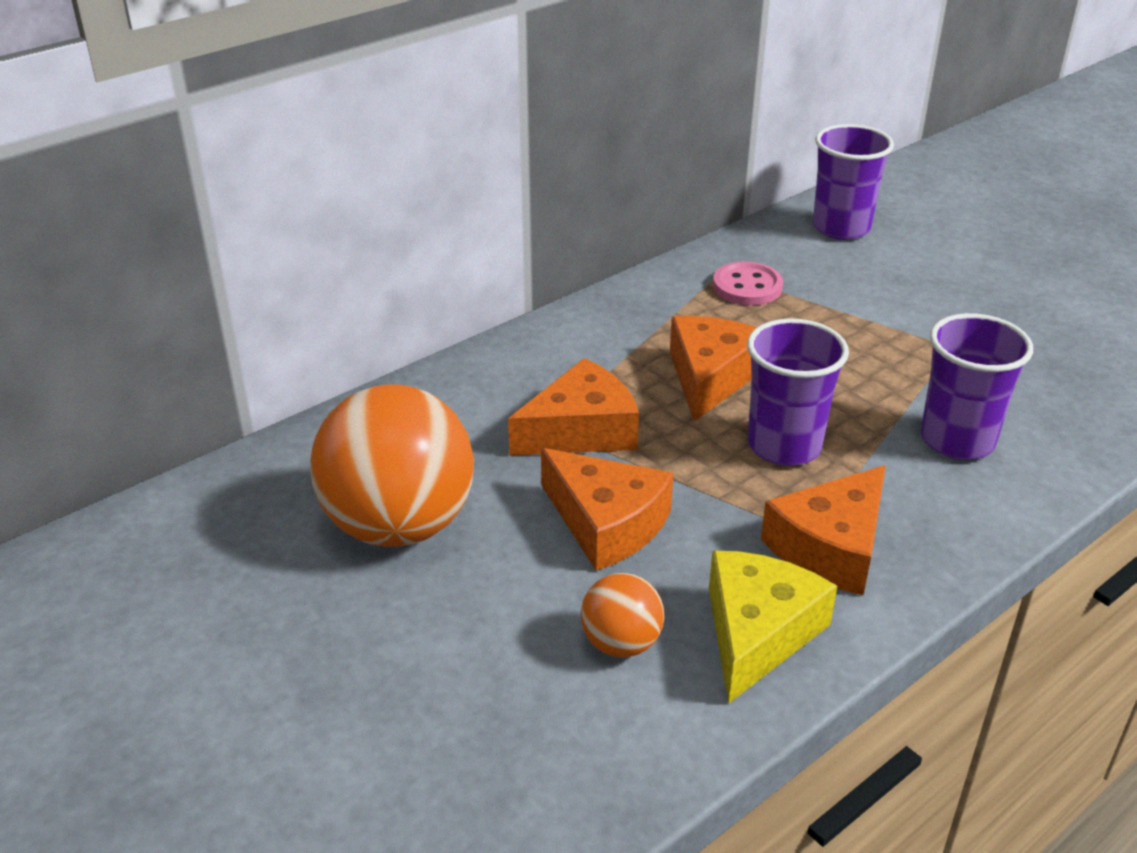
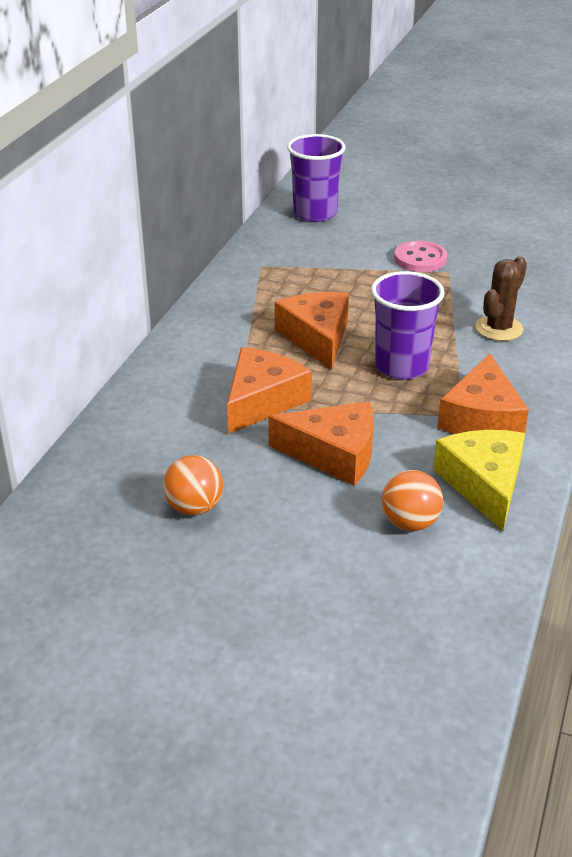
camera: 30 degrees left, 0 degrees up
orange ball [310,384,474,547] -> orange ball [163,455,223,515], size x0.47
pink button [713,261,783,305] -> pink button moved to [394,241,447,272]
purple cup [921,313,1033,460] -> brown cactus [475,256,527,341]

